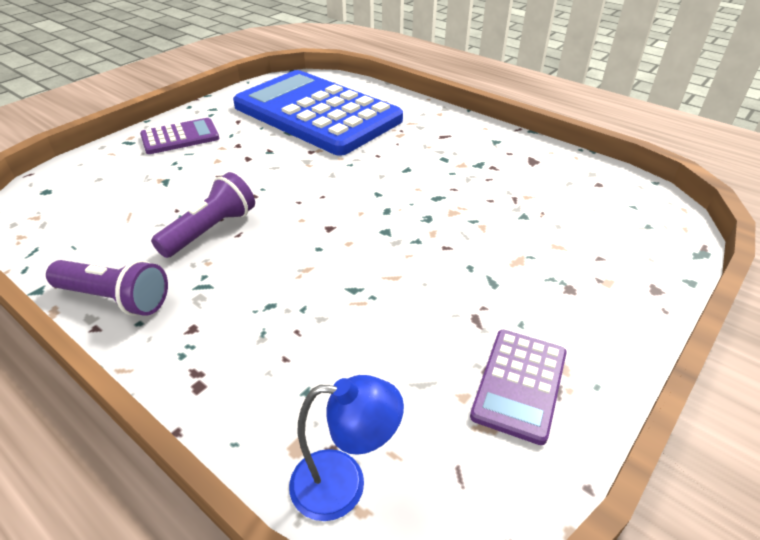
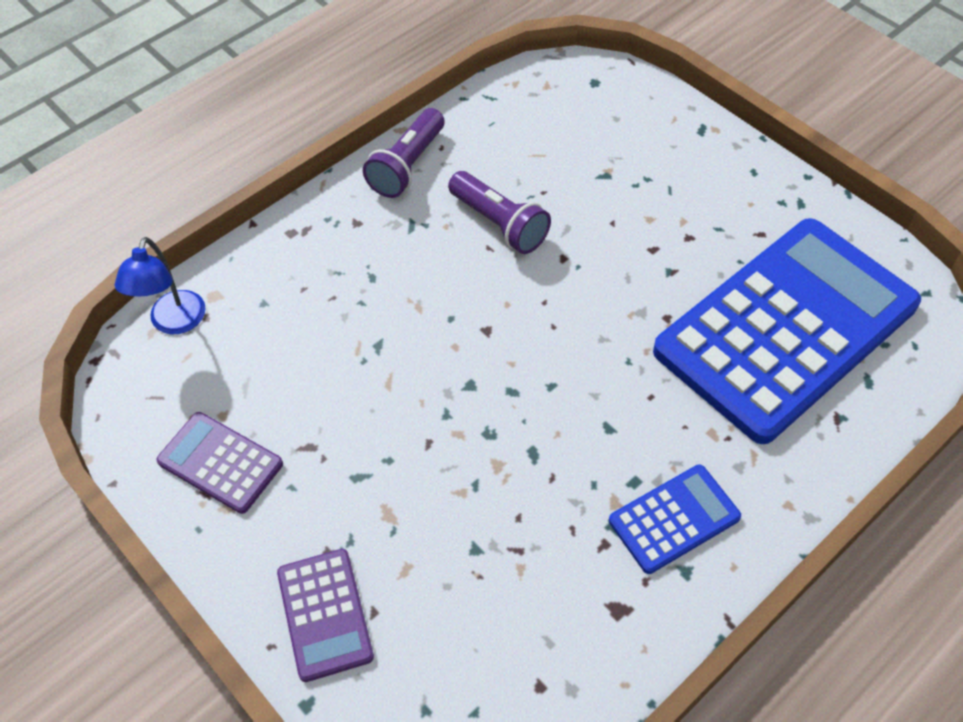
camera: 100 degrees right, 15 degrees up
purple calculator [140,118,219,154] -> purple calculator moved to [277,549,374,682]
none -> blue calculator [609,465,741,574]

